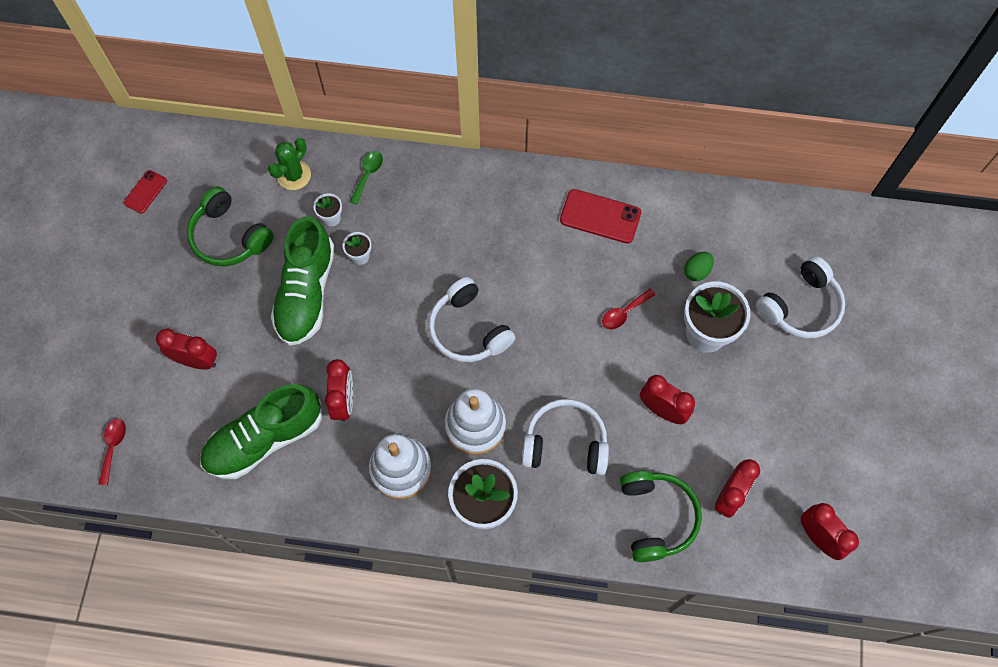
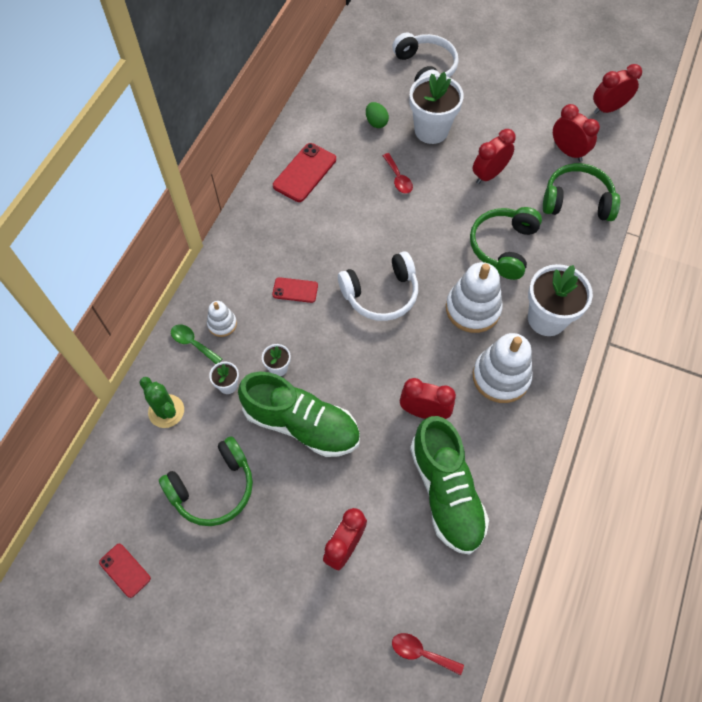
camera: 75 degrees left, 5 degrees down
white headphones [522,399,609,475] -> green headphones [470,207,542,280]
none -> white stacking toy [207,301,237,337]
none -> red phone [272,277,318,303]

